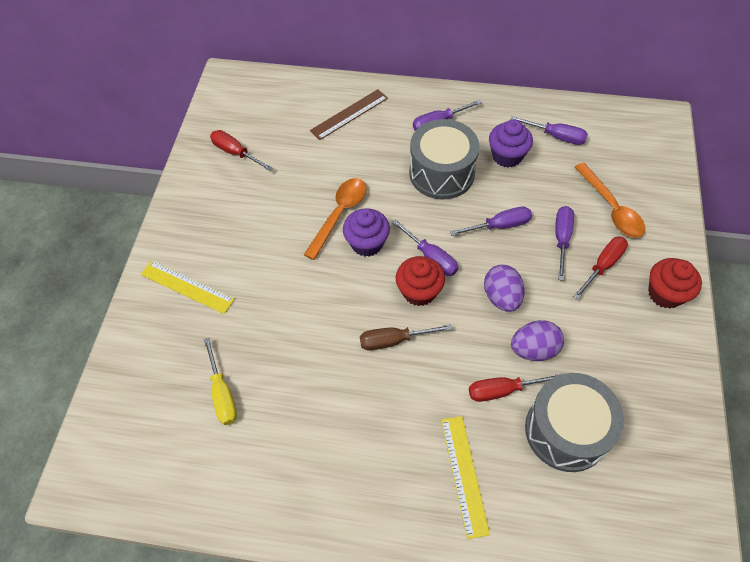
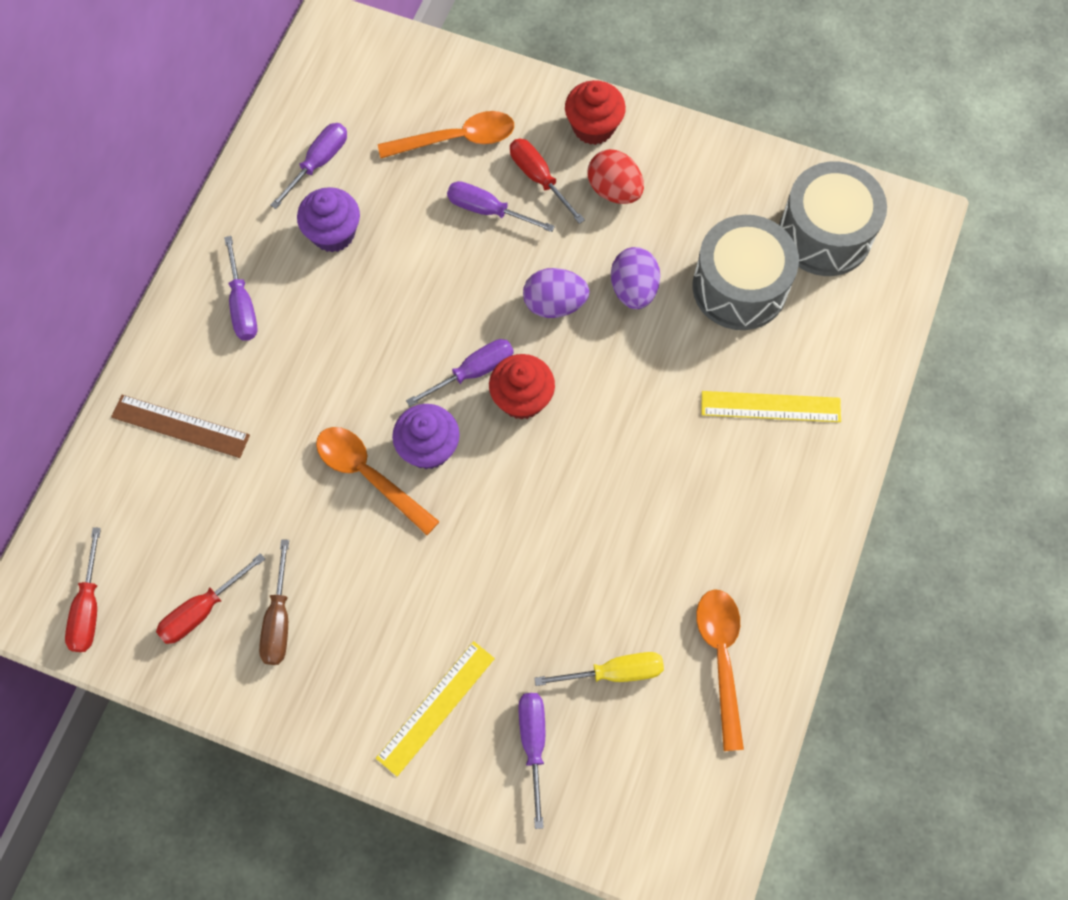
camera: 80 degrees left, 10 degrees up
brown ruler [310,89,388,140] -> brown ruler turned 45 degrees counterclockwise [111,395,250,458]
brown screwdriver [360,324,452,350] -> brown screwdriver moved to [259,539,289,665]
grey drum [409,119,480,199] -> grey drum moved to [779,161,887,276]
purple screwdriver [450,206,532,236] -> purple screwdriver moved to [518,693,545,829]
red screwdriver [469,373,563,402] -> red screwdriver moved to [65,527,101,652]
none -> red egg [588,149,644,204]
none -> orange spoon [696,589,744,751]

